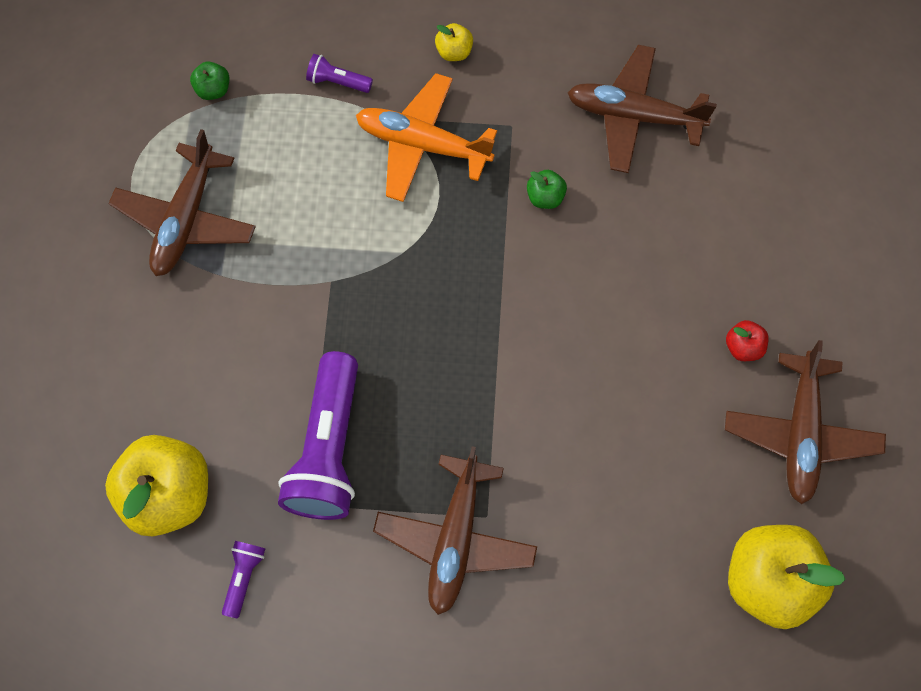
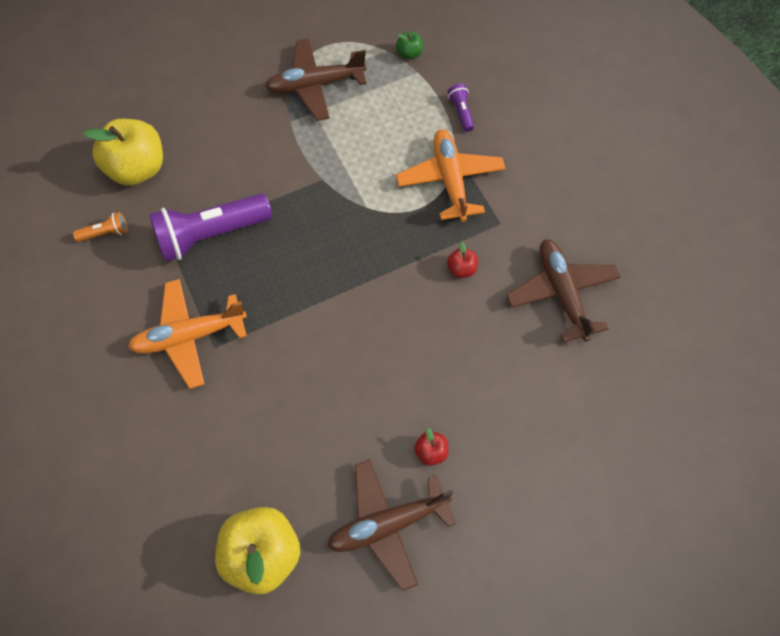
camera: 60 degrees right, 5 degrees down
purple flashlight [222,541,265,619] -> orange flashlight [73,212,128,242]
brown plane [373,446,537,615] -> orange plane [128,279,247,389]
yellow apple [435,23,473,61] -> none
green apple [527,170,567,209] -> red apple [447,242,478,278]

